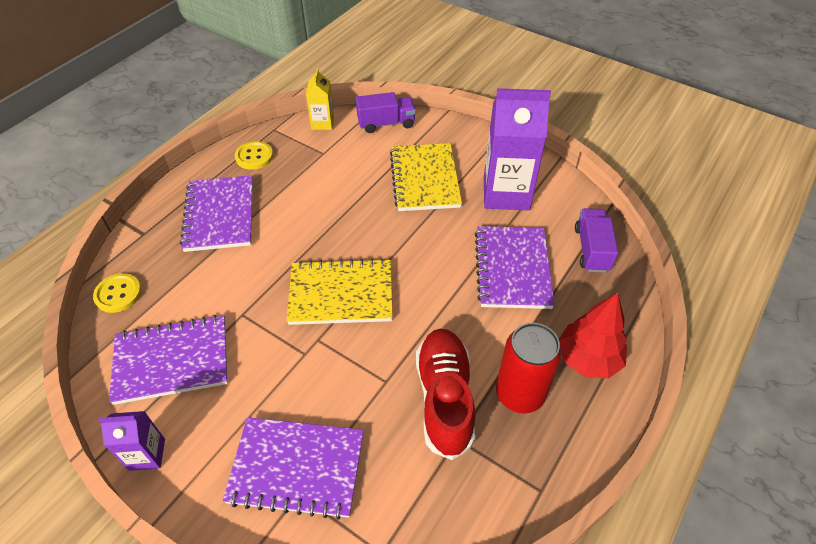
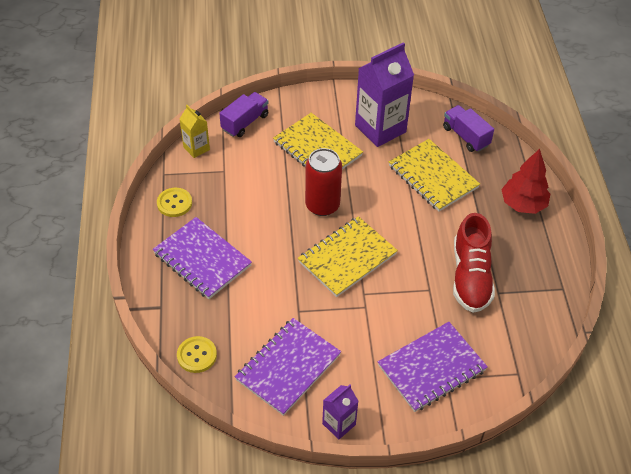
camera: 40 degrees left, 0 degrees up
red shoe [416,328,475,460] -> red shoe turned 135 degrees counterclockwise [453,213,495,313]
purple notebook [475,226,555,309] -> yellow notebook [389,139,480,212]
red can [496,323,562,413] -> red can moved to [305,148,342,216]

